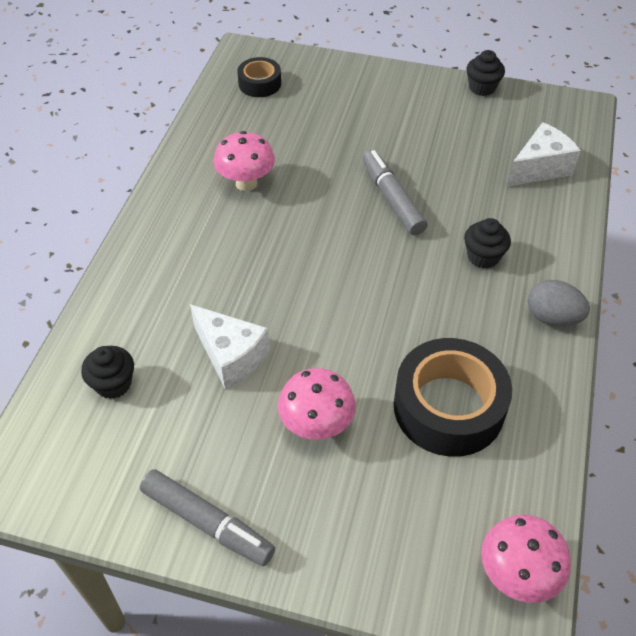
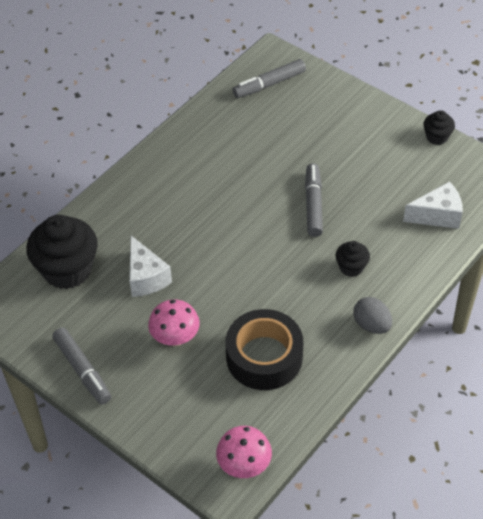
camera: 25 degrees right, 0 degrees up
black cupcake [81,346,134,399] -> black cupcake [26,215,98,289], size x2.05
pink mushroom [214,131,275,191] -> none
black tape [237,57,281,97] -> grey marker [232,59,306,98]

